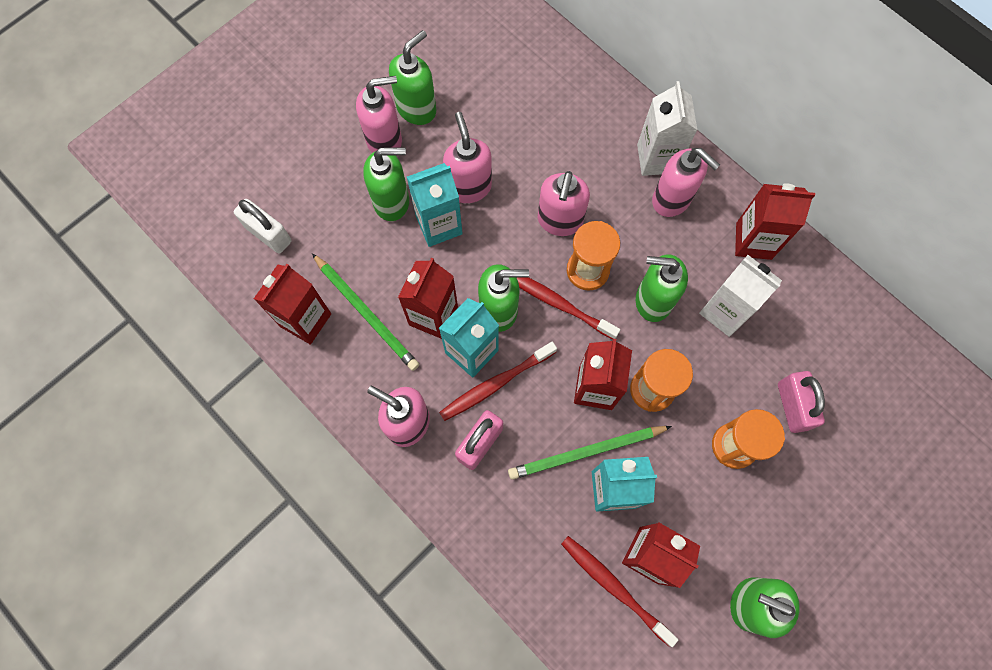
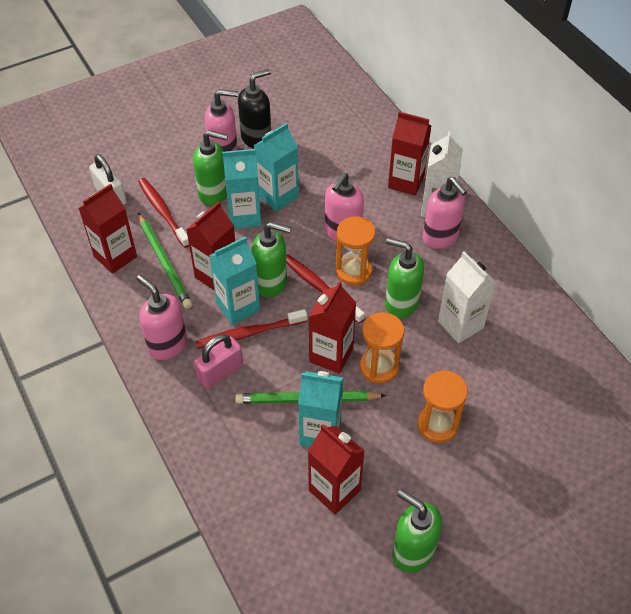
camera: 15 degrees right, 20 degrees down
green soap dispenser [389,30,436,125] -> black soap dispenser [238,69,271,149]
pink soap dispenser [443,112,492,203] -> turquoise carton [254,123,299,211]
red toothbrush [561,536,678,647] -> red toothbrush moved to [138,178,189,248]
red carton [735,183,815,260] -> red carton moved to [388,112,431,196]
pink padlock [778,371,825,433] -> none

